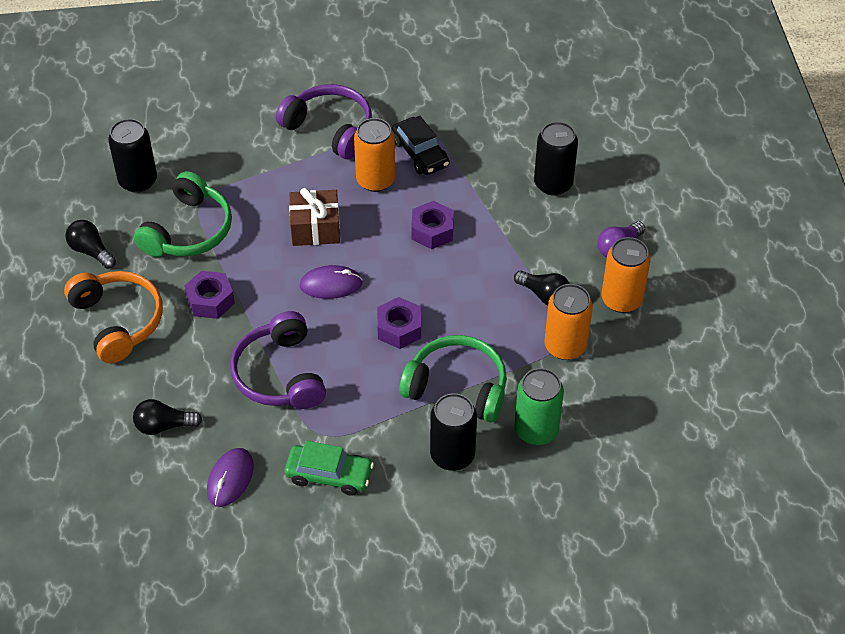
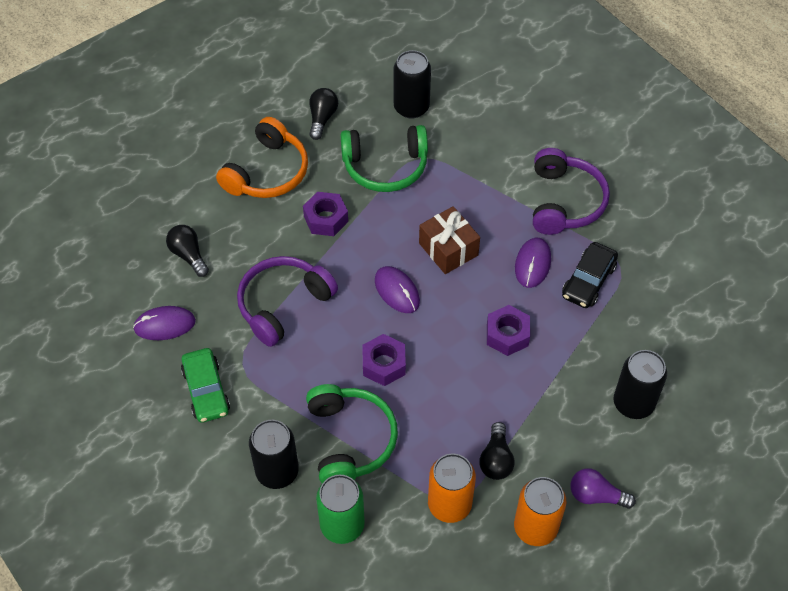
camera: 60 degrees right, 5 degrees up
orange can [354,118,395,192] -> purple mouse [515,238,551,288]

